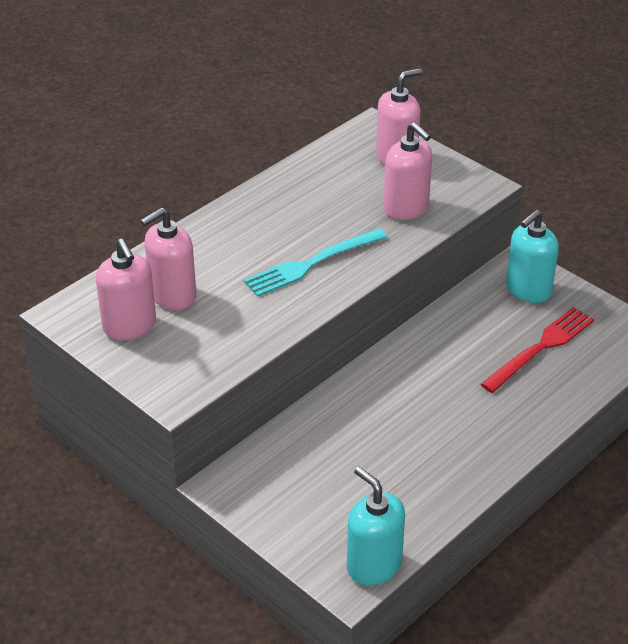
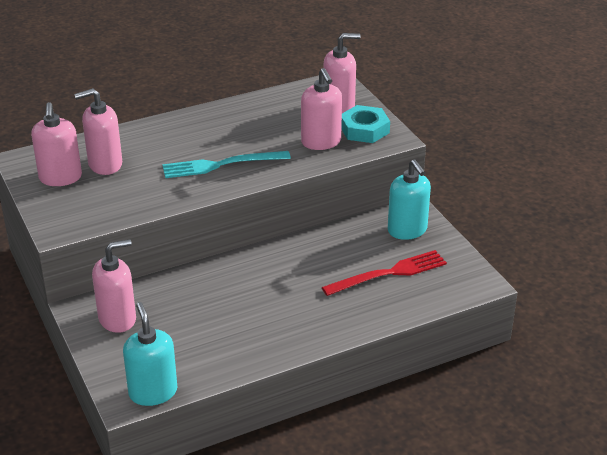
camera: 20 degrees right, 5 degrees down
turquoise soap dispenser [506,210,559,303] -> turquoise soap dispenser turned 90 degrees counterclockwise [388,159,431,240]
none -> pink soap dispenser [92,239,136,333]
none -> turquoise nut [341,105,390,143]

